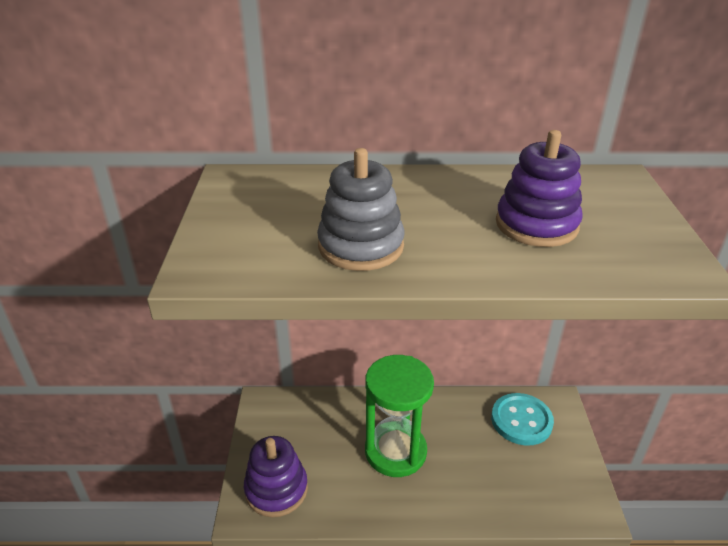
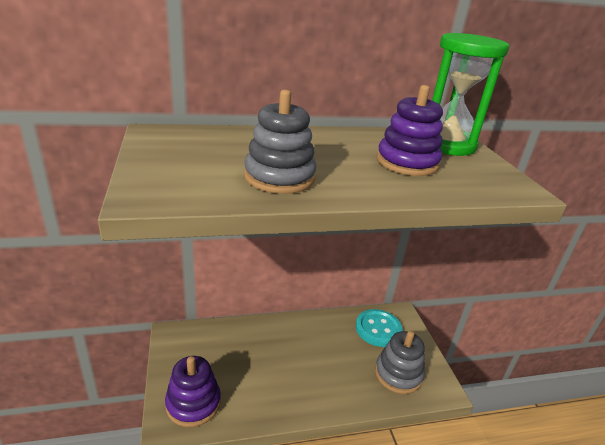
camera: 15 degrees left, 5 degrees down
green hourglass [365,355,434,477] -> green hourglass moved to [432,33,509,156]
none -> grey stacking toy [375,331,425,394]

